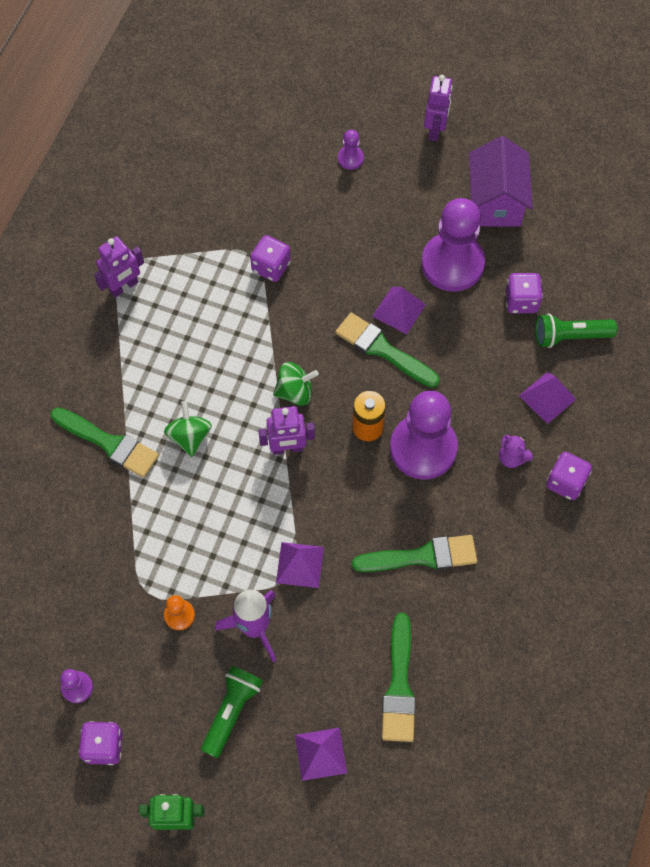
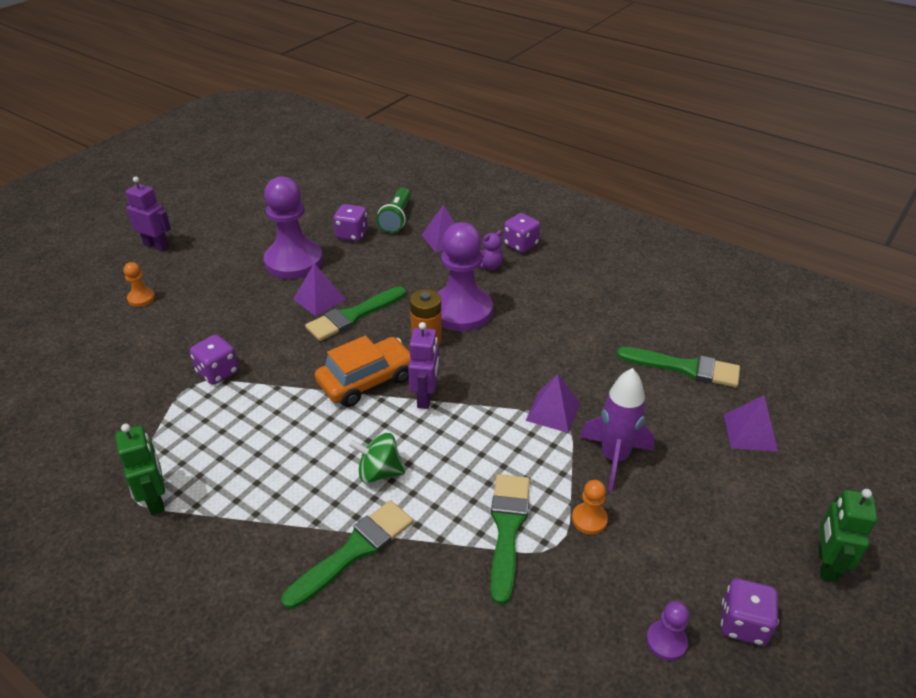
camera: 75 degrees left, 25 degrees down
purple robot [94,236,144,298] -> green robot [116,424,165,515]
green flashlight [201,666,263,758] -> none
green spinning top [273,362,319,406] -> orange car [315,336,410,407]
purple pawn [338,130,364,170] -> orange pawn [123,262,155,307]
green brush [352,535,477,572] -> green brush moved to [491,474,530,605]
purple house [469,136,533,227] -> none

